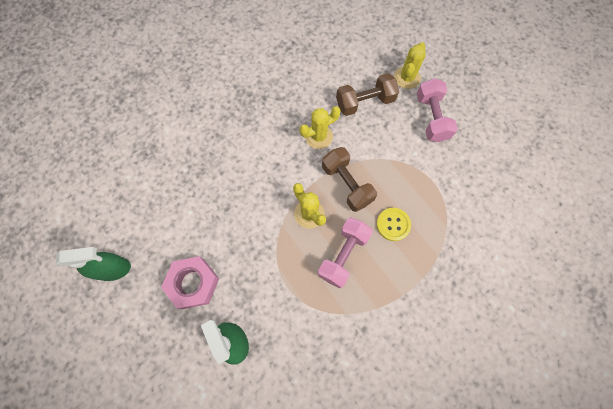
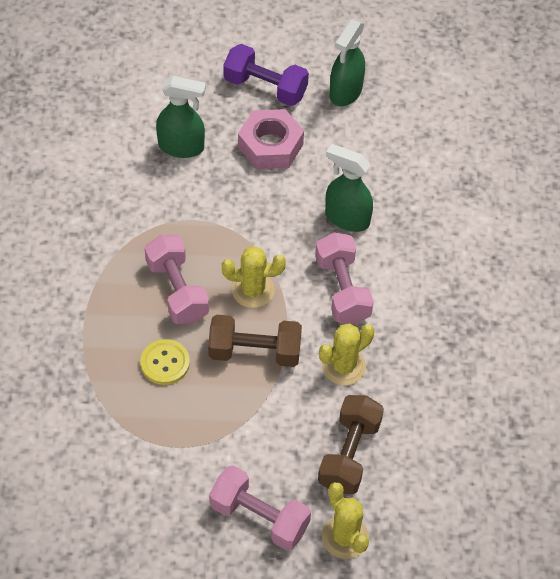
camera: 125 degrees right, 15 degrees down
yellow cactus [300,106,340,149] -> yellow cactus turned 45 degrees clockwise [319,323,374,385]
none -> purple dumbbell [223,44,309,106]
none -> pink dumbbell [315,232,374,325]
none -> green spray bottle [325,144,373,232]

